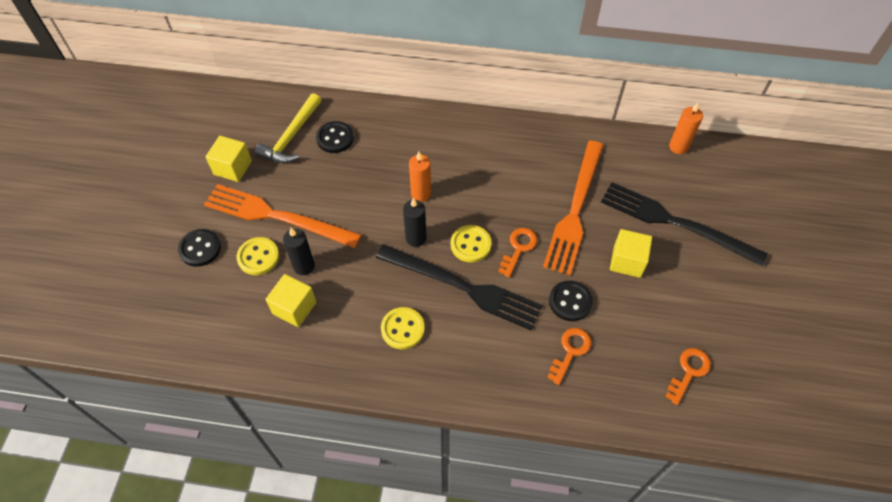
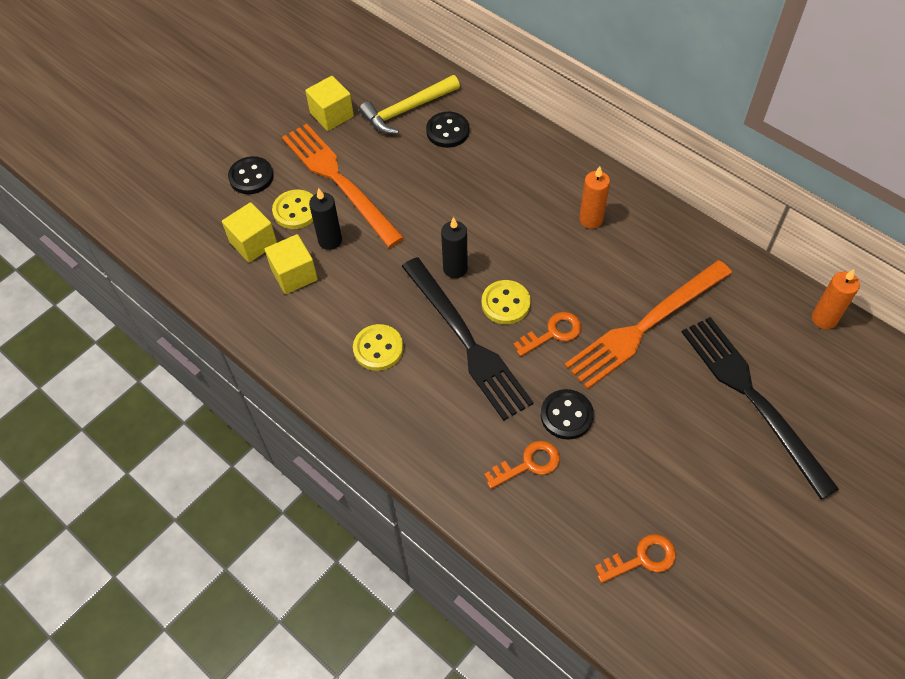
camera: 35 degrees right, 0 degrees up
orange candle [409,152,431,202] -> orange candle moved to [579,166,610,229]
yellow cube [610,229,652,278] -> yellow cube moved to [222,202,277,263]

